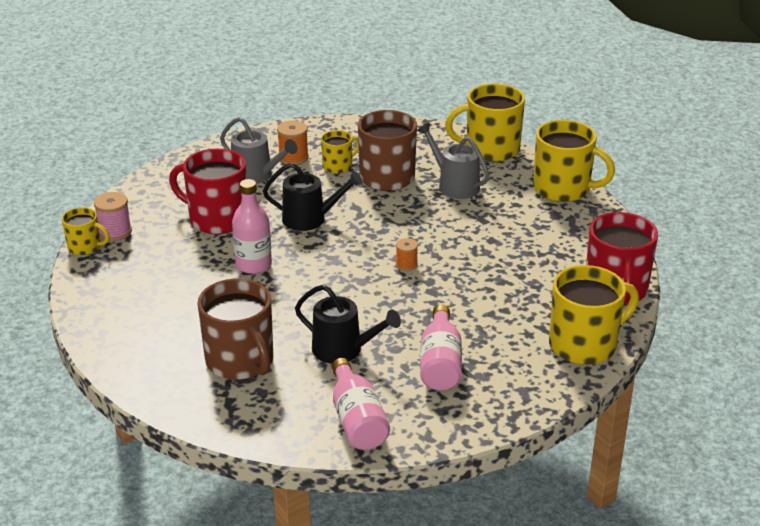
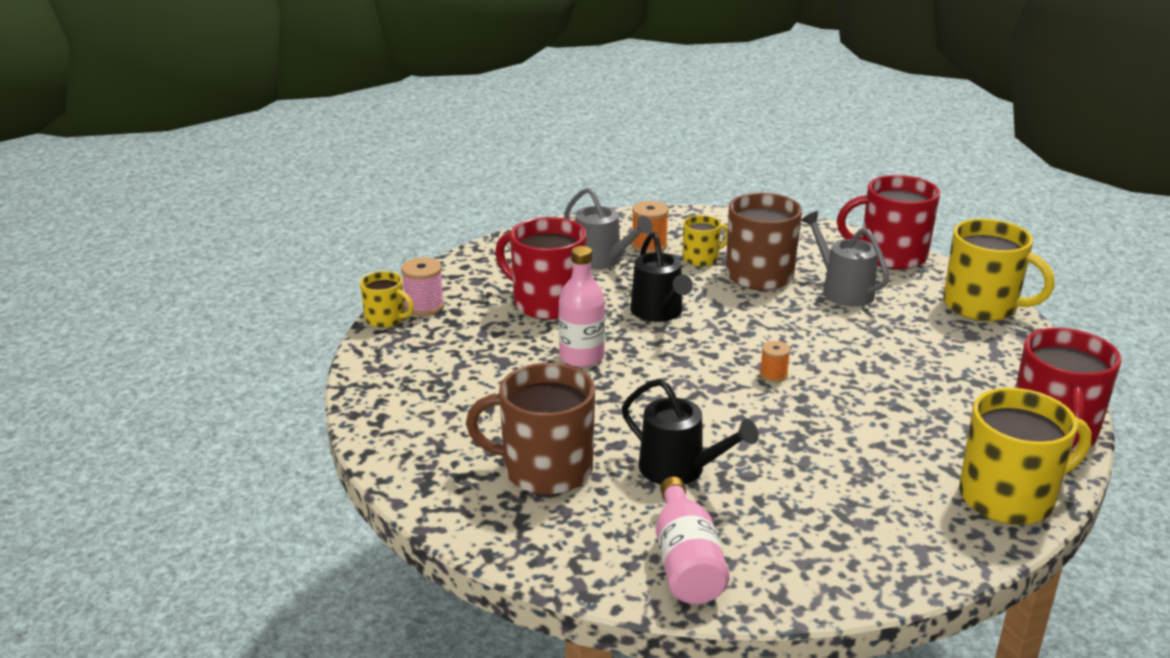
camera: 10 degrees right, 5 degrees down
brown mug [197,279,273,380] -> brown mug turned 120 degrees clockwise [466,363,595,495]
black watering can [263,163,363,231] -> black watering can turned 60 degrees clockwise [631,232,693,322]
pink bottle [420,305,462,391] -> none
yellow mug [445,84,525,162] -> red mug [837,175,940,269]

